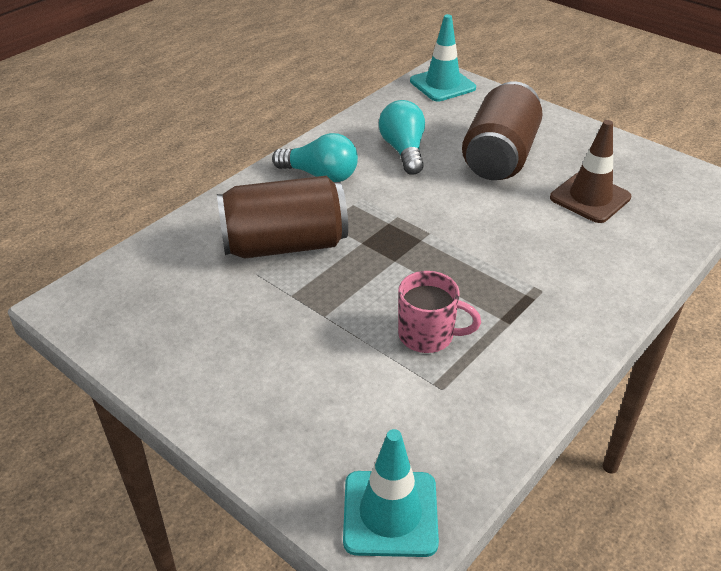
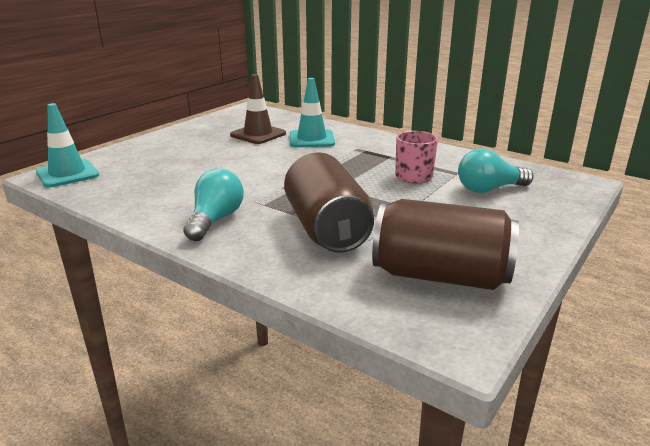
camera: 95 degrees left, 15 degrees down
turquoise traffic cone [343,429,439,557] -> turquoise traffic cone moved to [290,78,335,147]
turquoise light bulb [379,100,425,175] -> turquoise light bulb moved to [458,148,533,193]
brown can [462,81,543,180] -> brown can moved to [372,199,519,290]

